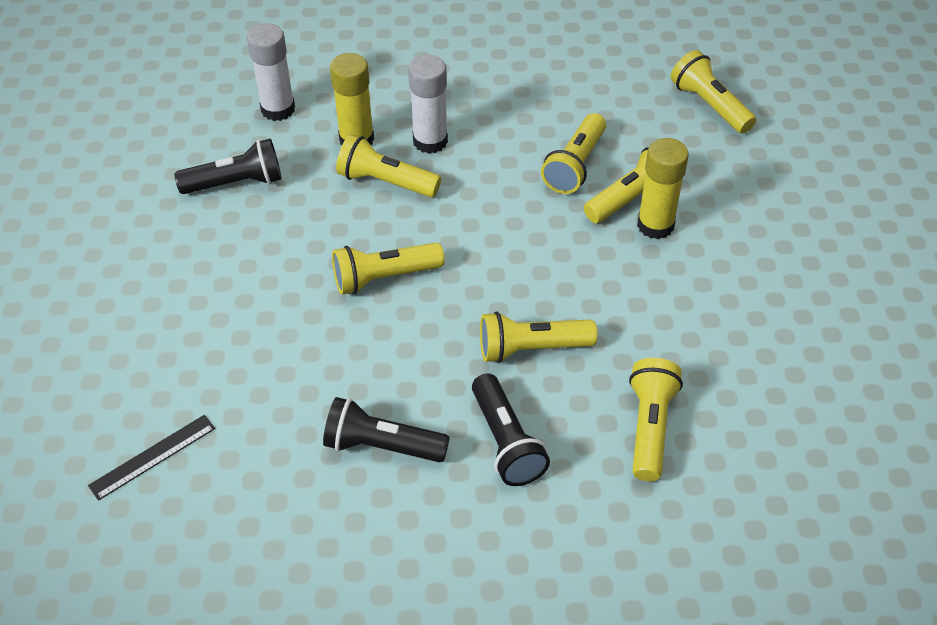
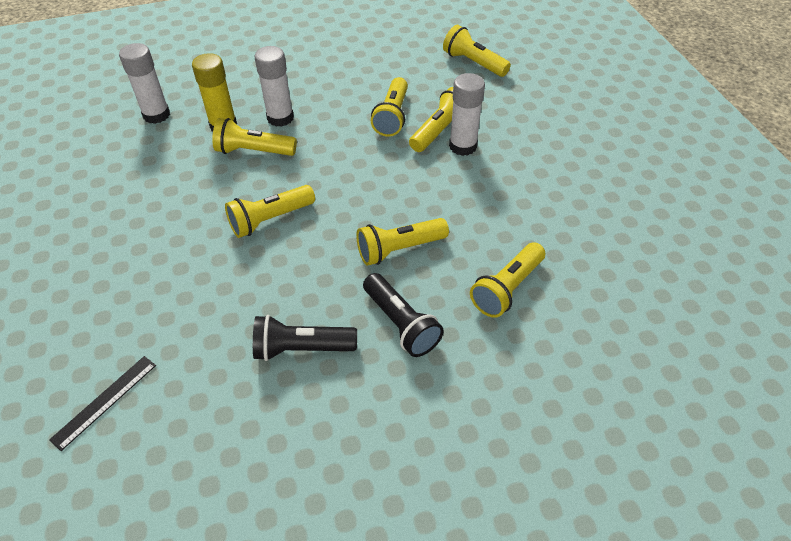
camera: 15 degrees left, 0 degrees up
black flashlight [174,139,282,194] -> none
yellow flashlight [629,358,683,481] -> yellow flashlight turned 135 degrees counterclockwise [470,242,545,318]
yellow glue stick [637,138,689,239] -> white glue stick [449,73,485,156]

